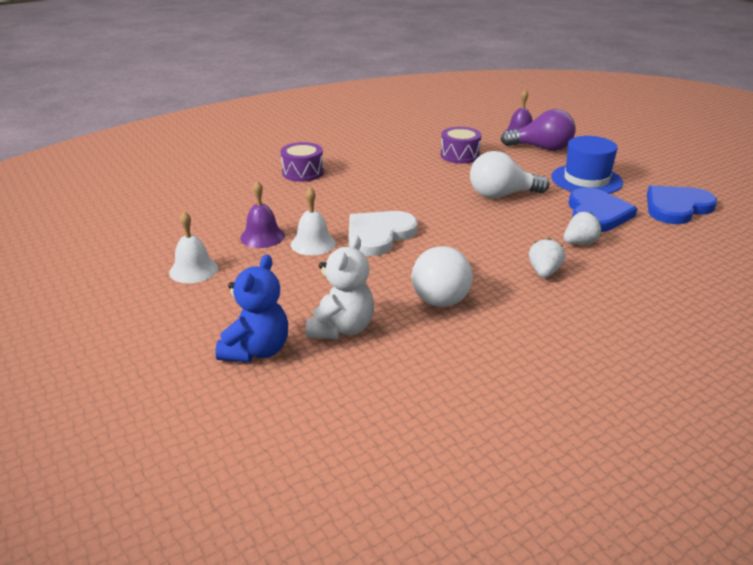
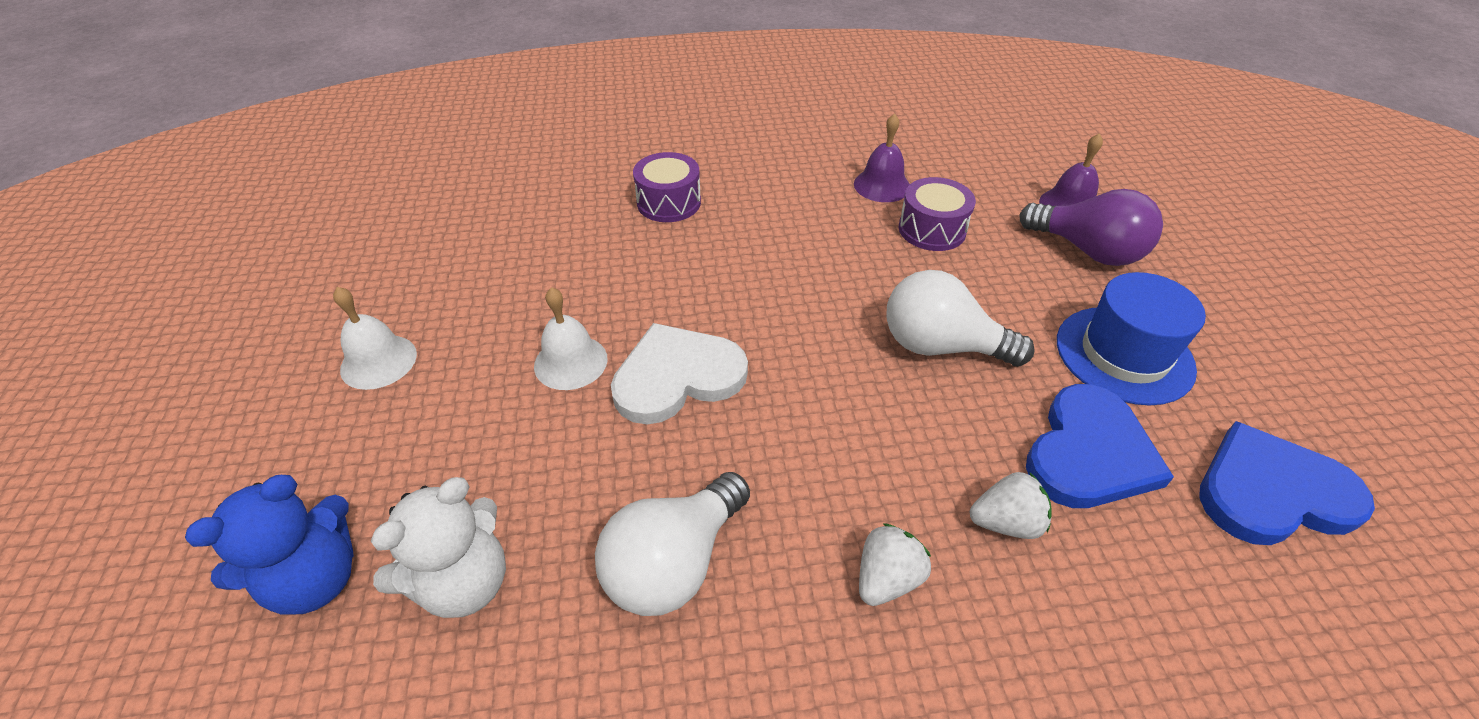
camera: 25 degrees right, 15 degrees up
purple bell [240,181,285,248] -> purple bell moved to [854,114,910,202]

